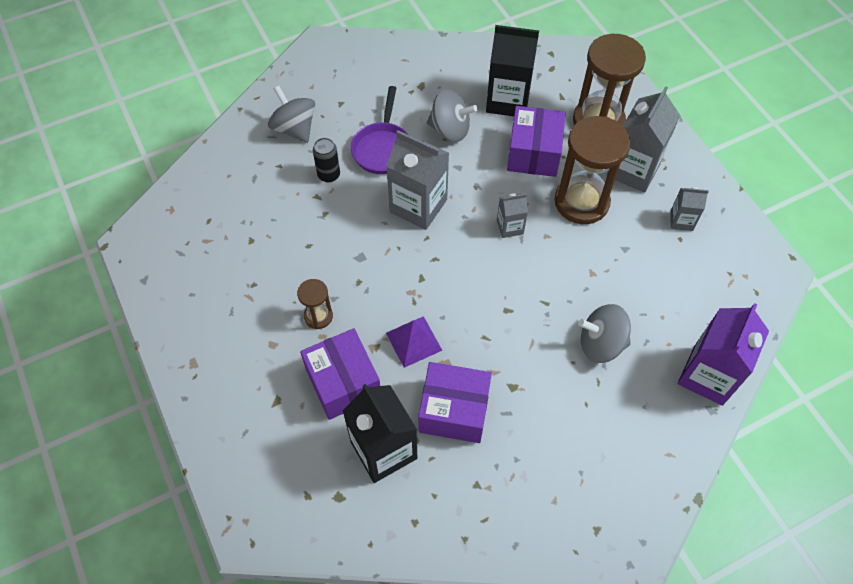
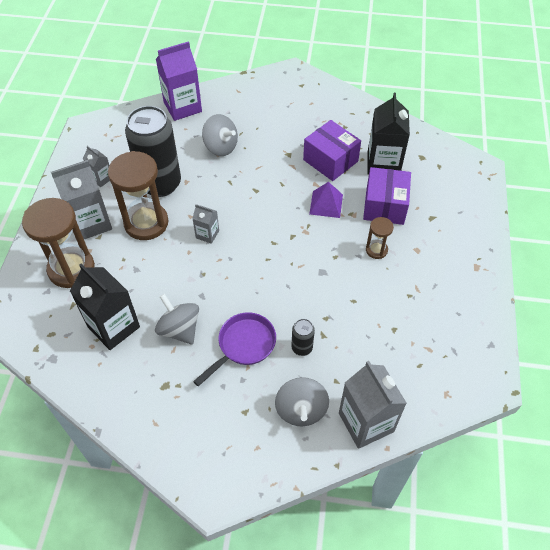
camera: 145 degrees left, 5 degrees down
grey carton [386,130,449,230] -> grey carton moved to [339,361,407,449]
purple box [507,106,566,177] -> none
none -> black can [125,106,181,197]

